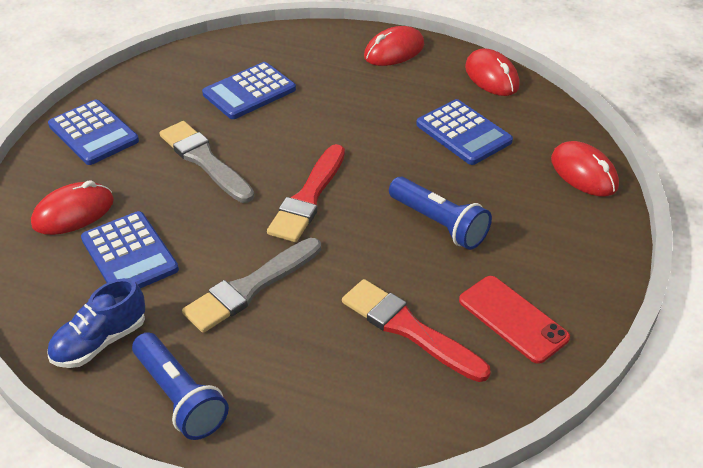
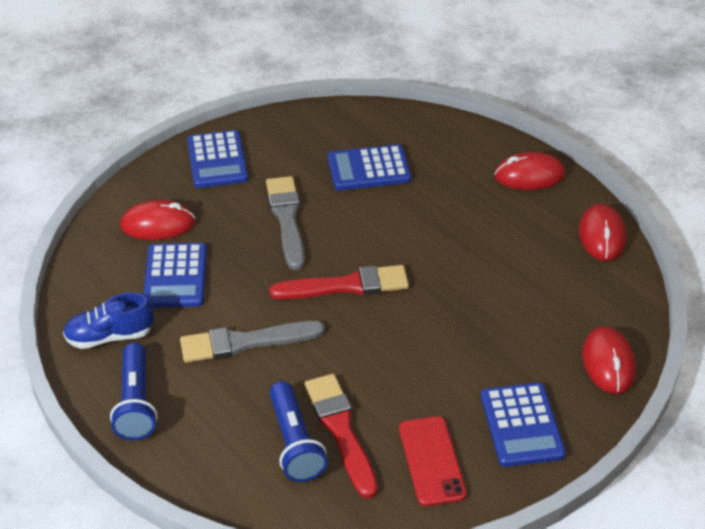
camera: 30 degrees right, 0 degrees up
red brush [267,144,345,242] -> red brush turned 150 degrees counterclockwise [270,265,409,299]
blue flashlight [389,177,492,250] -> blue flashlight moved to [270,381,328,482]
blue calculator [416,99,513,165] -> blue calculator moved to [481,383,566,467]

